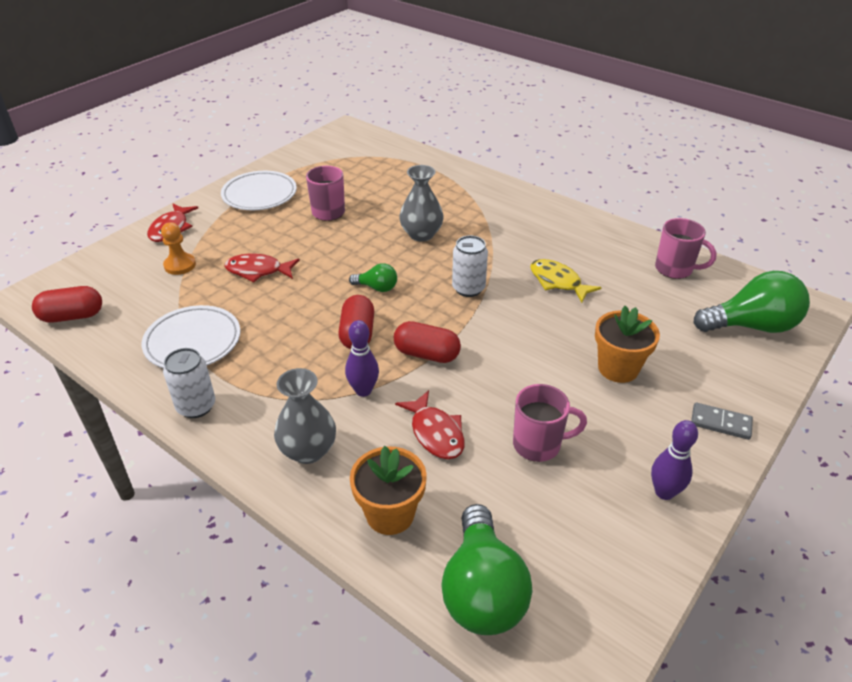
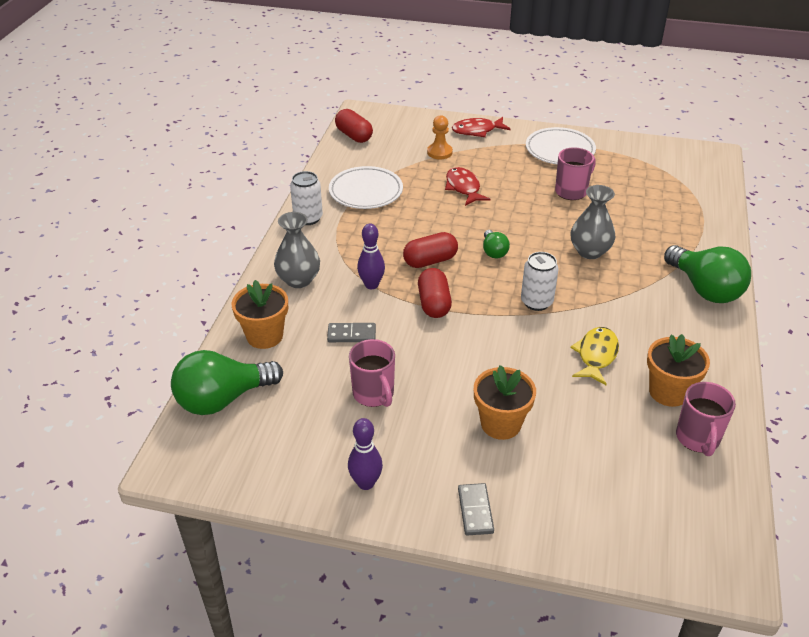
camera: 65 degrees right, 0 degrees up
red fish [395,390,465,459] -> grey domino [327,323,376,342]
green light bulb [693,271,810,333] -> green light bulb moved to [664,245,751,303]
none -> orange flower pot [647,334,710,407]

